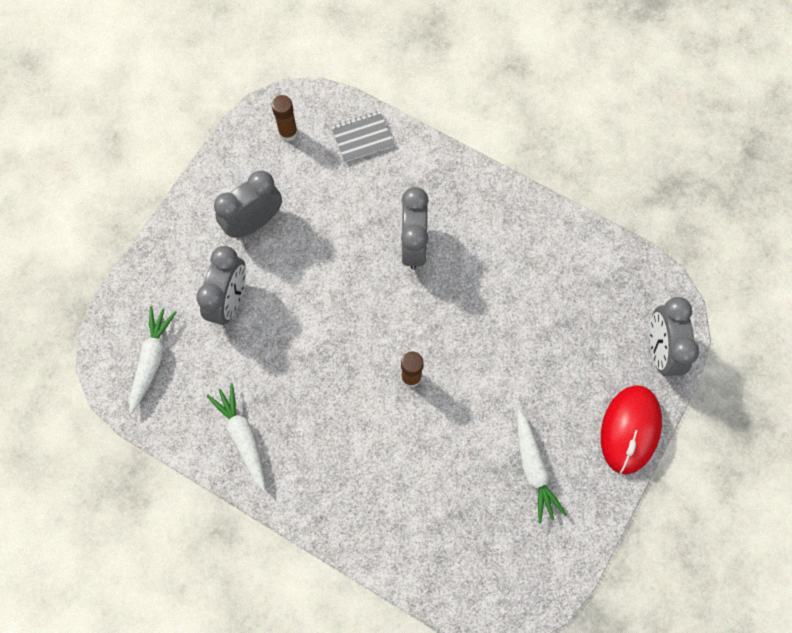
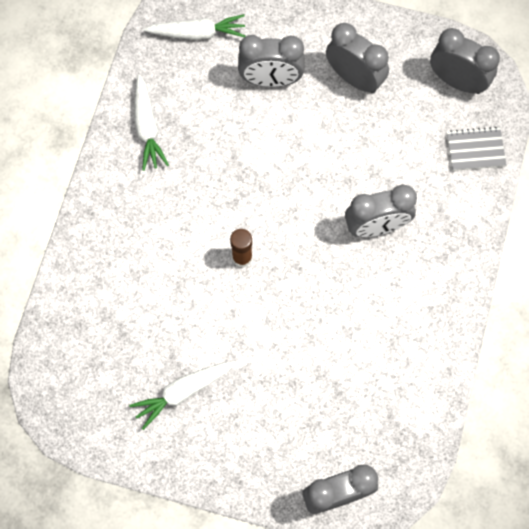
camera: 75 degrees right, 0 degrees up
white carrot [207,383,266,491] -> white carrot turned 120 degrees clockwise [135,74,169,171]
brown glue stick [272,95,298,141] -> grey clock [430,28,500,94]
grey notebook [331,111,394,162] -> grey notebook turned 60 degrees counterclockwise [447,127,507,171]
red mouse [601,385,662,475] -> none

